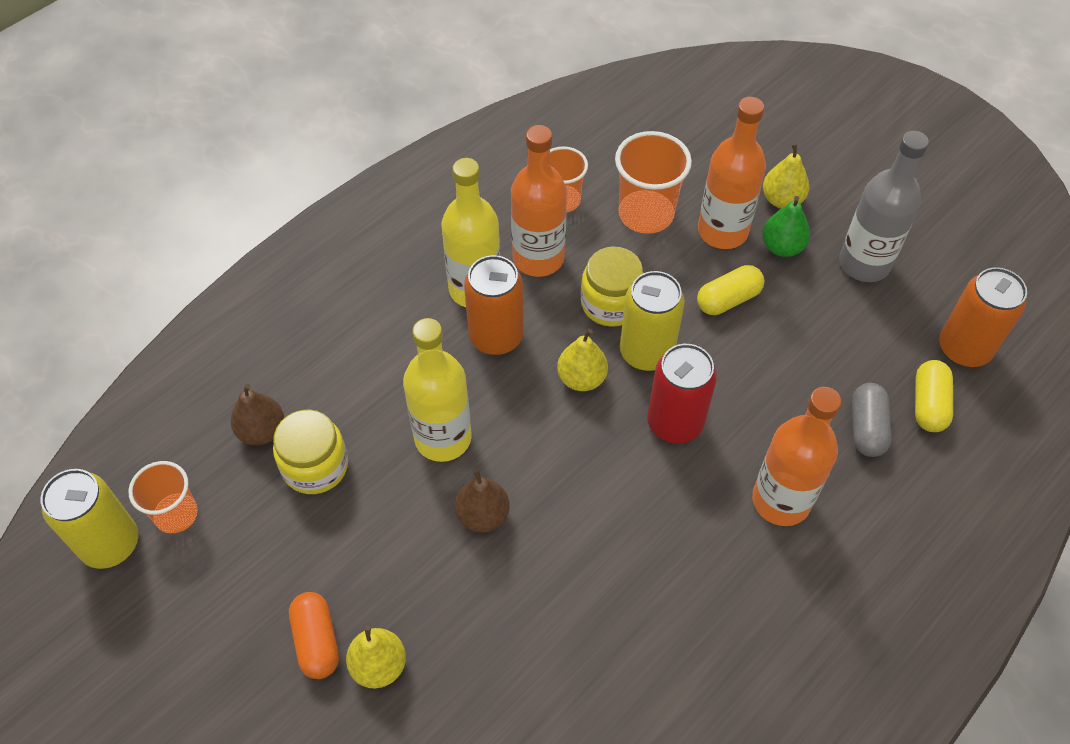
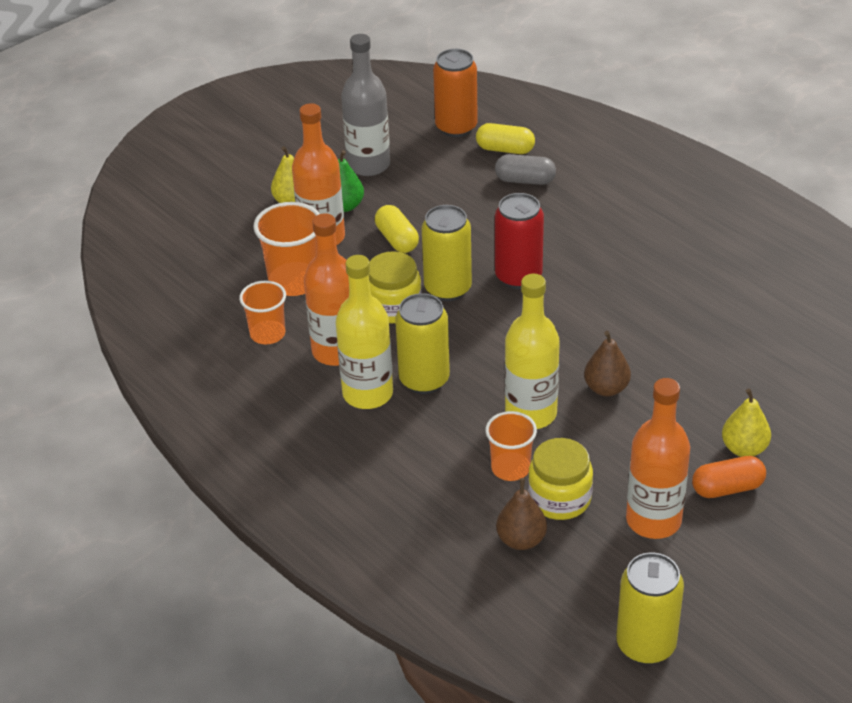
camera: 85 degrees left, 15 degrees down
orange cup [128,461,198,533] -> orange cup moved to [485,411,537,481]
orange can [464,255,523,355] -> yellow can [395,293,450,394]
yellow pear [557,329,608,391] -> none
orange bottle [752,387,841,526] -> orange bottle moved to [626,378,690,539]

